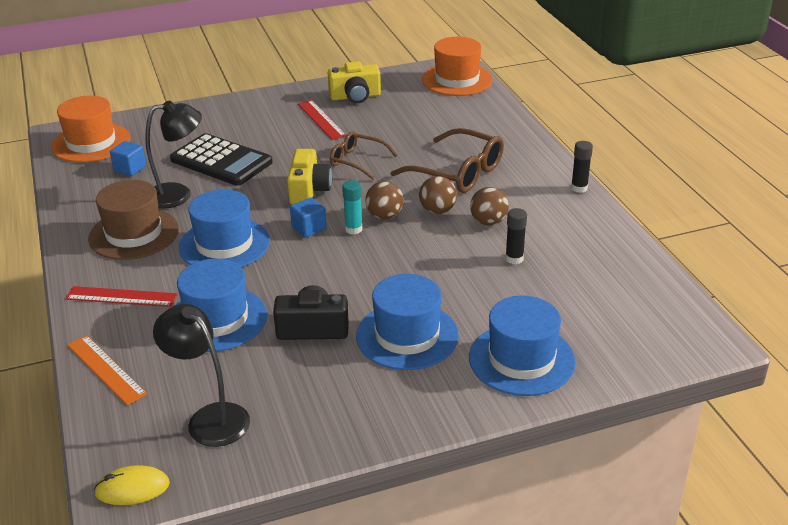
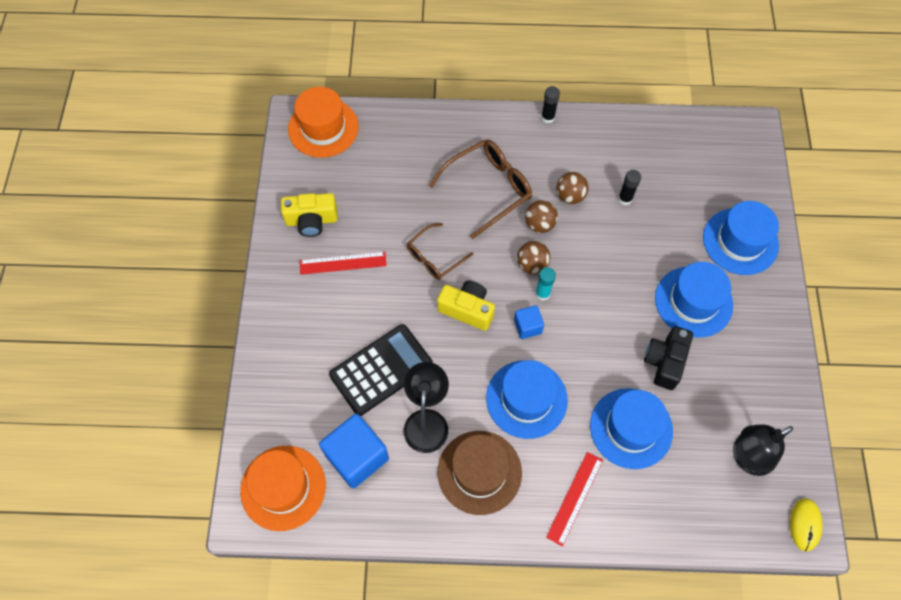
camera: 70 degrees left, 30 degrees up
orange ruler [68,335,147,405] -> none
blue cube [110,141,146,176] -> blue cube [319,414,389,488], size x1.92
yellow camera [328,61,381,103] -> yellow camera turned 75 degrees clockwise [281,193,338,237]

